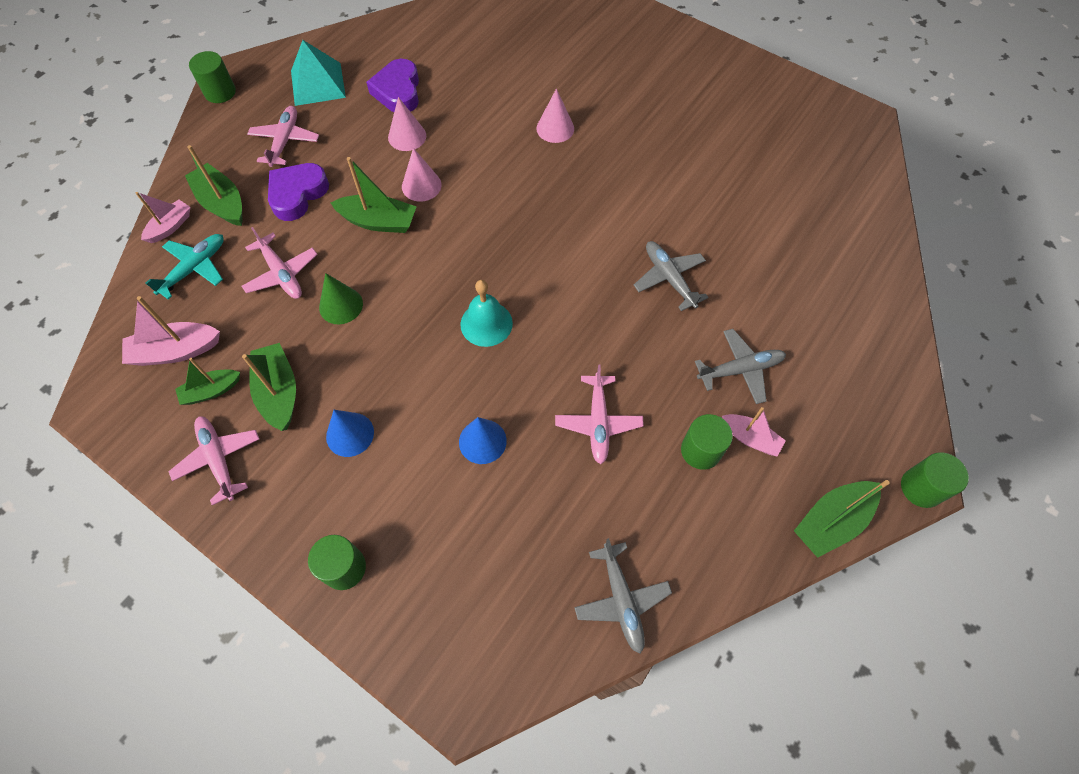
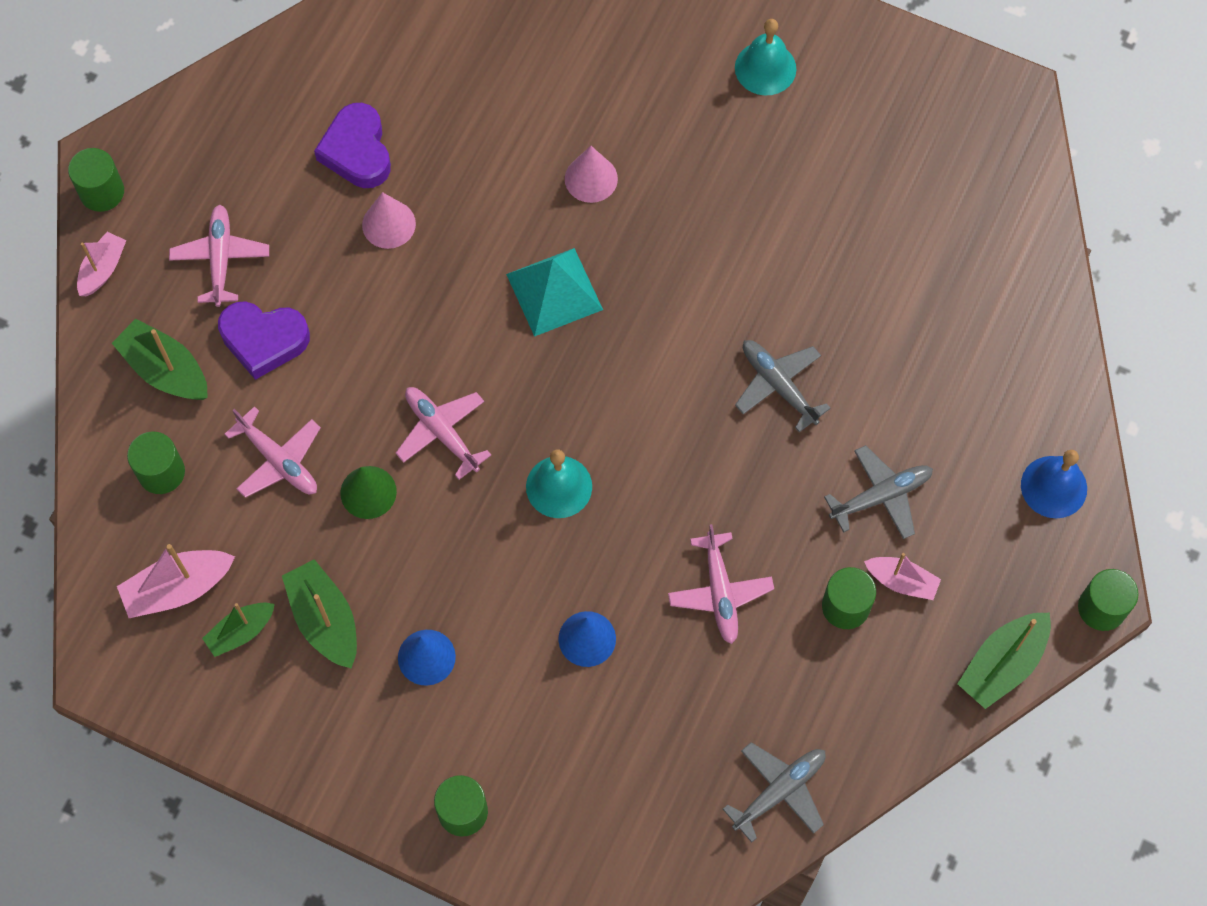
camera: 10 degrees left, 5 degrees up
pink boat [136,192,190,243] -> pink boat moved to [77,232,126,296]
turquoise plane [146,234,224,299] -> green cylinder [127,432,185,494]
pink plane [168,416,259,505] -> pink plane moved to [396,387,491,480]
purple heart [268,163,329,221] -> purple heart turned 105 degrees counterclockwise [218,301,310,380]
turquoise pyramid [291,40,346,106] -> turquoise pyramid moved to [506,248,603,337]
green boat [331,157,417,233] -> none
pink cone [402,148,442,202] -> none
grey plane [574,538,672,654] -> grey plane turned 105 degrees counterclockwise [723,742,826,843]
none -> turquoise bell [735,19,796,95]
none -> blue bell [1021,450,1087,519]

